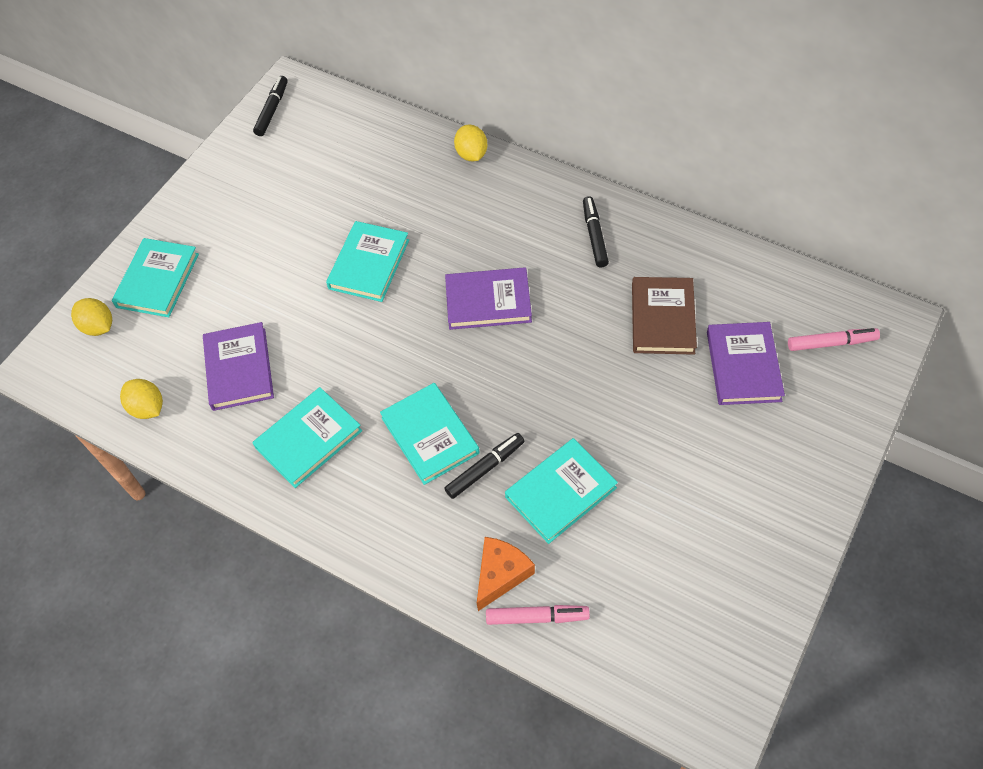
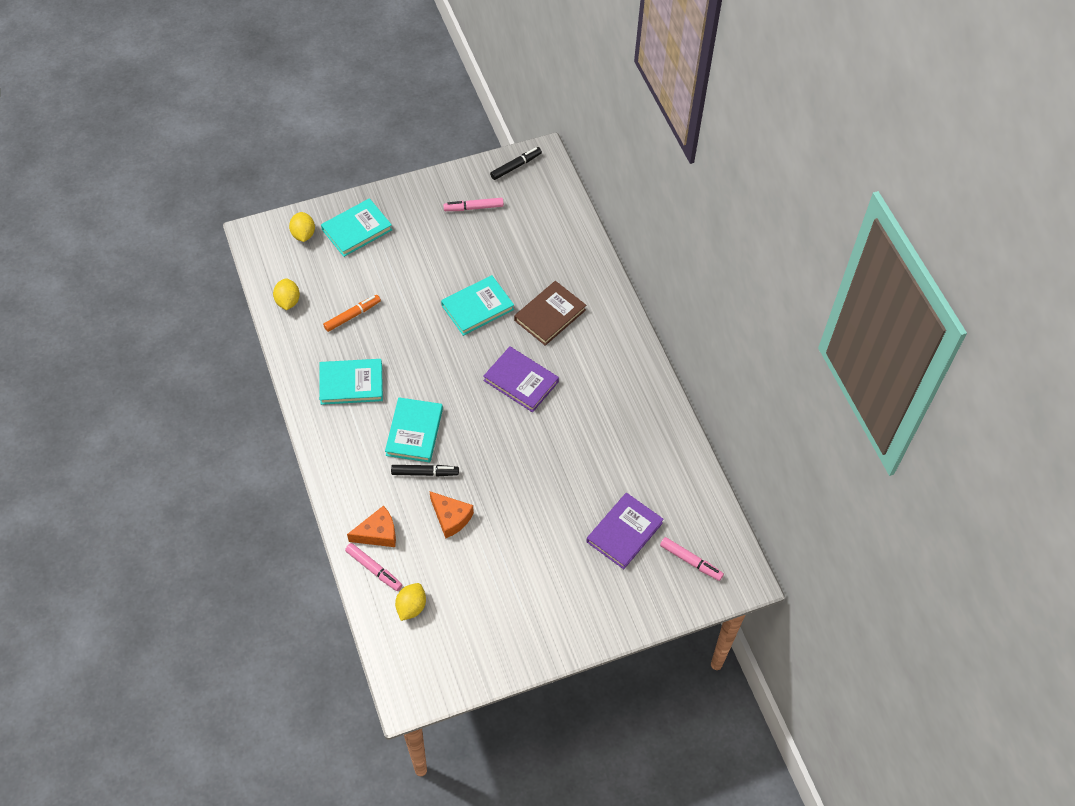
camera: 35 degrees right, 0 degrees up
purple book [203,322,274,411] -> orange marker [323,295,381,332]
yellow lemon [454,125,487,161] -> yellow lemon moved to [395,583,426,621]
turquoise book [505,438,618,544] -> orange cheese [430,491,474,538]
black marker [583,196,609,268] -> none
brown book [632,277,697,355] -> brown book moved to [514,281,586,346]
none -> pink marker [443,198,504,211]

